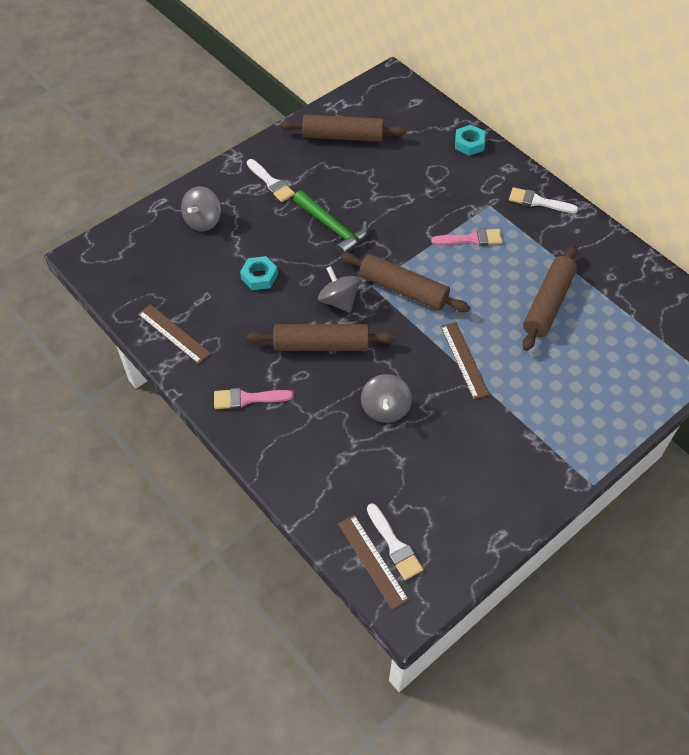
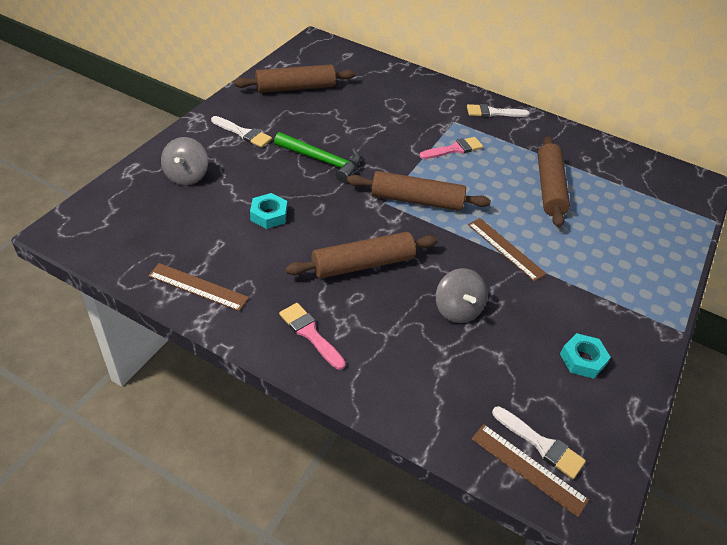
camera: 25 degrees left, 10 degrees down
pink brush [214,388,294,409] -> pink brush turned 75 degrees clockwise [279,303,346,370]
grey spinning top [318,266,361,313] -> none
turquoise nut [455,125,485,156] -> turquoise nut moved to [560,333,611,379]

